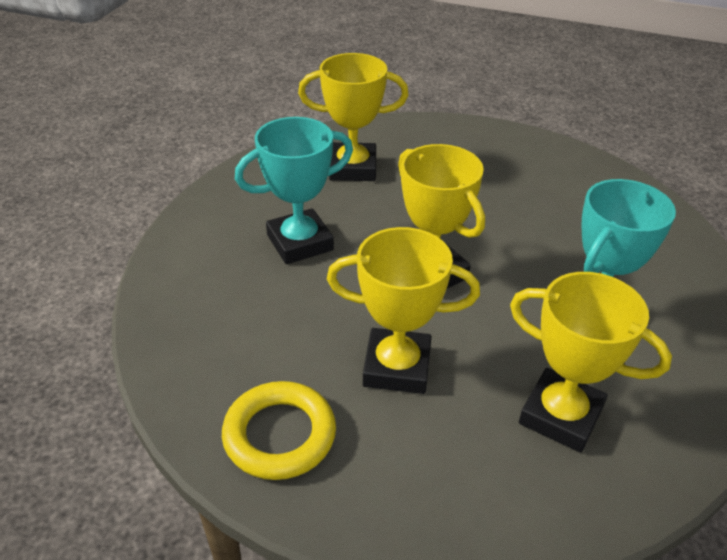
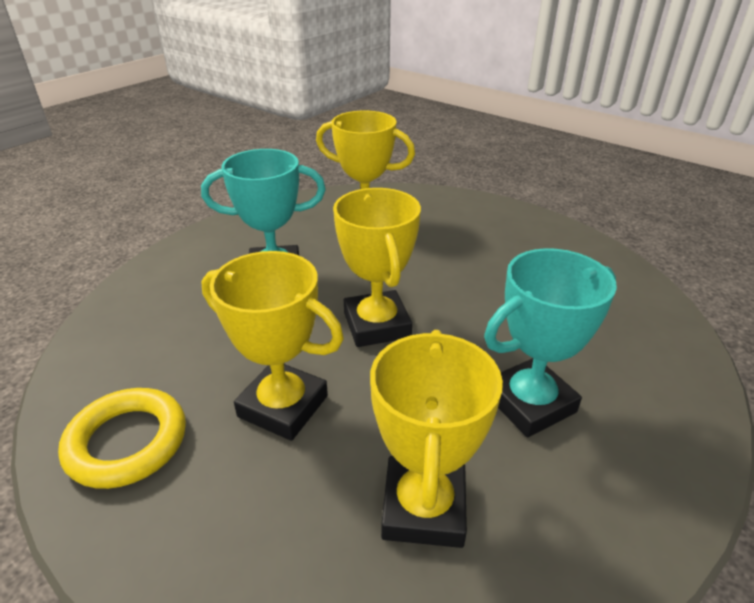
camera: 20 degrees right, 5 degrees down
yellow trophy [510,272,672,453] -> yellow trophy turned 45 degrees clockwise [370,330,503,548]

